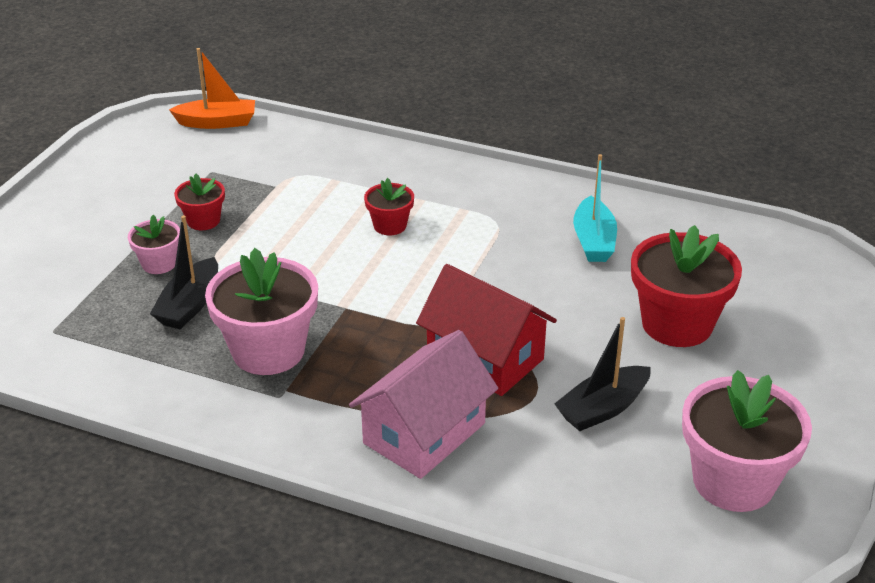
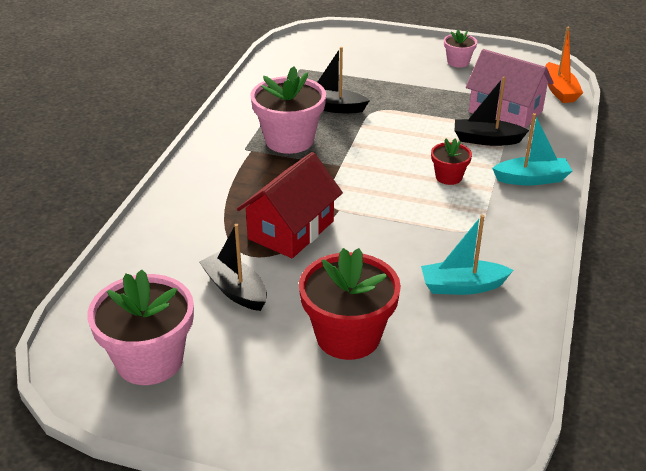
camera: 85 degrees right, 0 degrees up
pink flower pot [128,215,180,274] -> pink flower pot moved to [444,30,477,68]
red flower pot [174,174,225,230] -> none
pink house [349,330,498,479] -> pink house moved to [466,49,554,128]
none -> black boat [455,77,529,146]
none -> turquoise boat [492,113,572,185]

